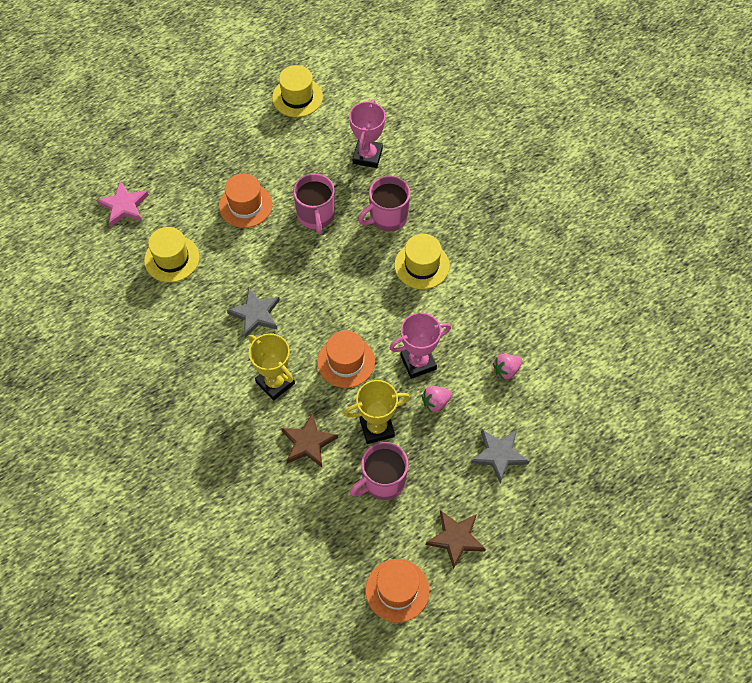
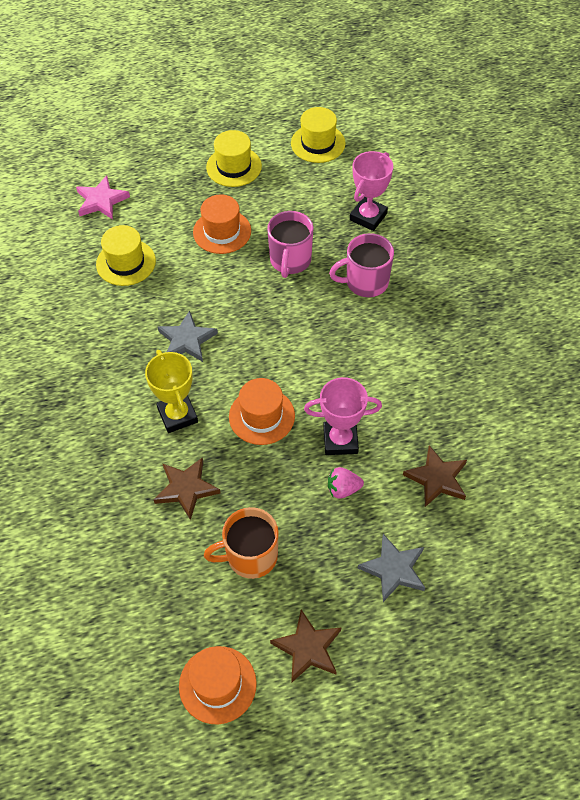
camera: 20 degrees right, 5 degrees down
yellow trophy [344,380,410,444] -> none
pink mug [350,442,408,500] -> orange mug [204,507,279,579]
yellow hat [394,234,450,289] -> yellow hat moved to [206,130,262,187]
pink strawberry [493,354,522,380] -> brown star [403,445,467,507]

